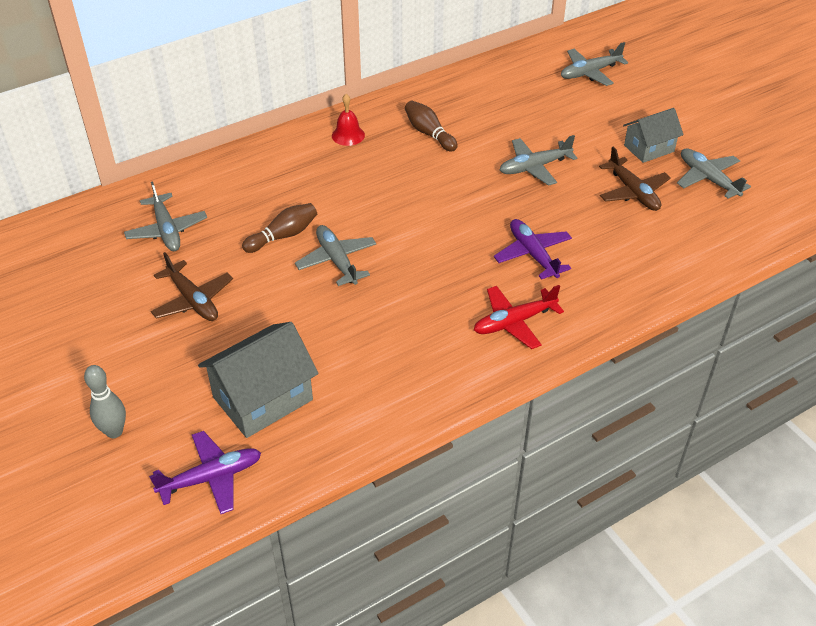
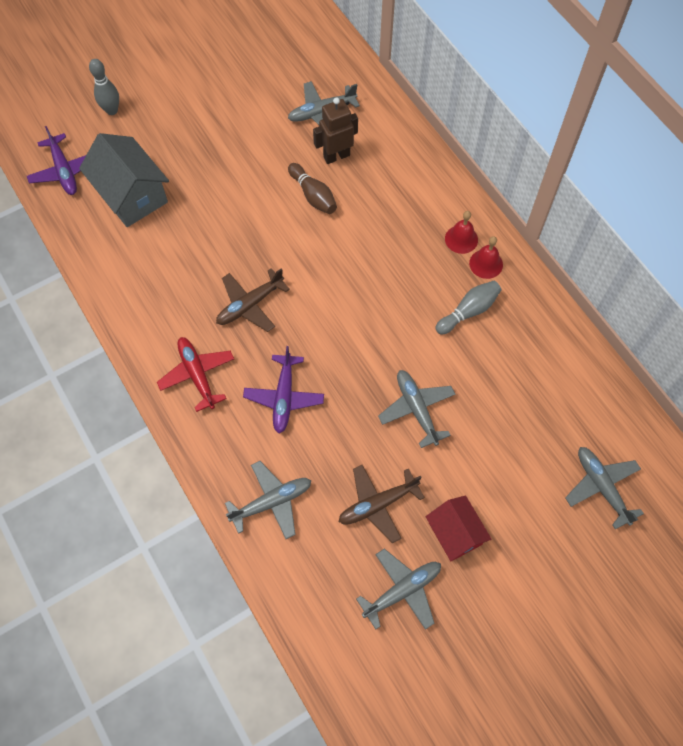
camera: 90 degrees right, 20 degrees up
brown plane [151,252,233,321] -> brown plane moved to [216,268,290,332]
grey plane [295,225,377,286] -> grey plane moved to [225,461,311,539]
brown bowling pin [405,100,458,152] -> grey bowling pin [436,281,501,335]
purple plane [494,219,572,280] -> purple plane turned 120 degrees clockwise [243,346,324,433]
grey house [623,108,683,163] -> red house [426,495,491,561]
none -> brown robot [313,97,358,164]
none -> red bell [469,236,503,279]

